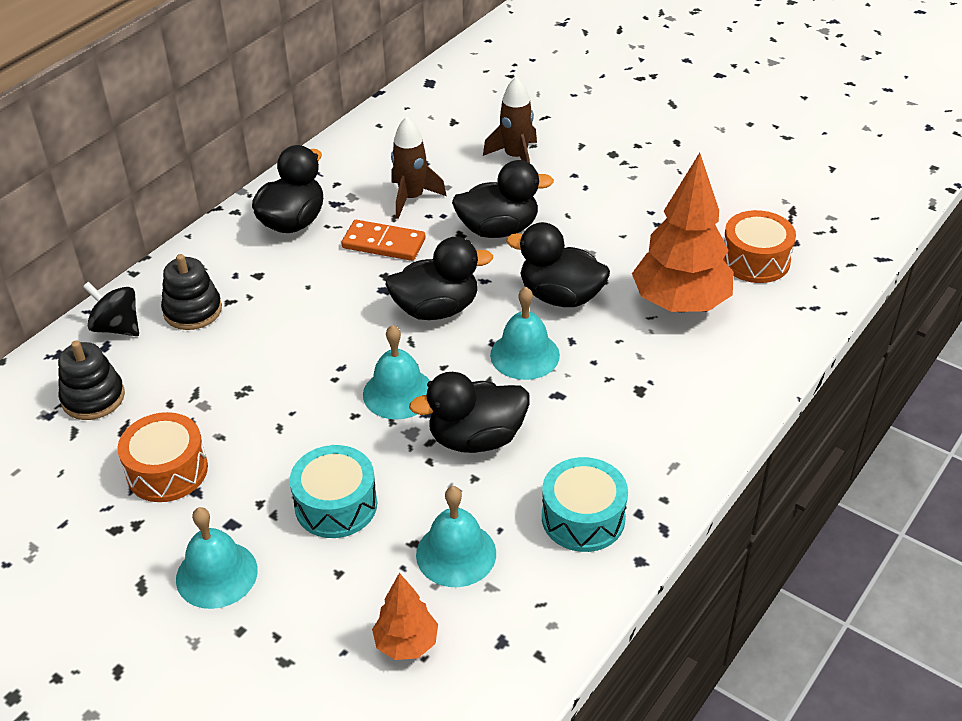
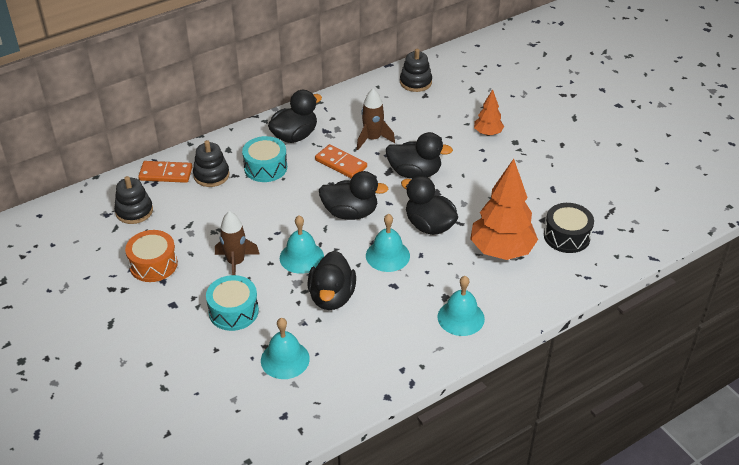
camera: 20 degrees right, 0 degrees up
black spinning top [83,282,139,336] -> orange domino [138,161,192,183]
turquoise bell [176,507,258,609] -> turquoise bell moved to [438,276,485,336]
orange tree [372,573,438,660] -> orange tree moved to [474,89,504,136]
black duck [409,372,530,453] -> black duck turned 90 degrees counterclockwise [307,251,356,310]
brown rocket [483,76,537,163] -> brown rocket moved to [215,211,259,275]
turquoise drum [542,457,628,552] -> turquoise drum moved to [242,136,287,182]
orange drum [723,210,796,283] -> black drum [544,203,594,253]
none -> black stacking toy [400,49,432,92]

